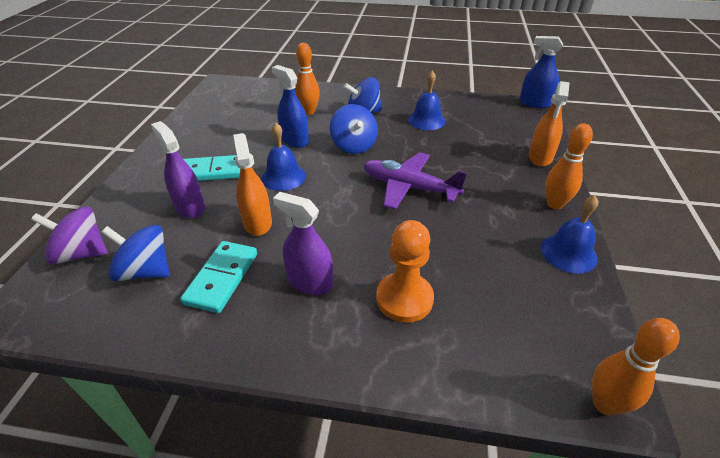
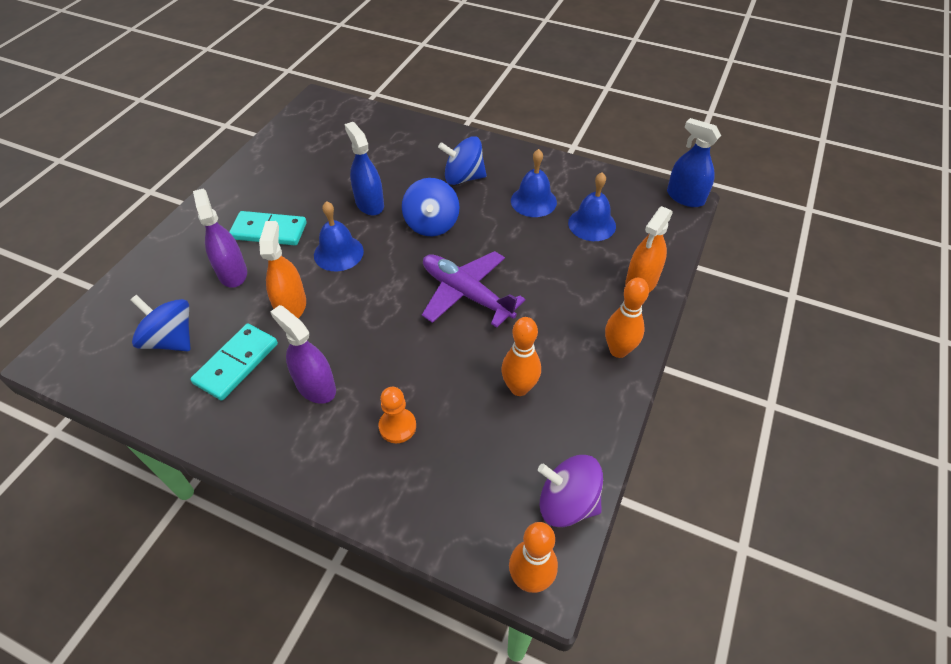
camera: 15 degrees right, 10 degrees up
purple spinning top [31,206,108,264] -> purple spinning top moved to [538,455,603,527]
orange bowling pin [295,43,320,115] -> orange bowling pin moved to [501,317,541,396]
orange pawn [376,220,434,323] -> orange pawn [379,387,416,443], size x0.64
blue bell [541,195,598,274] -> blue bell moved to [568,172,616,241]

